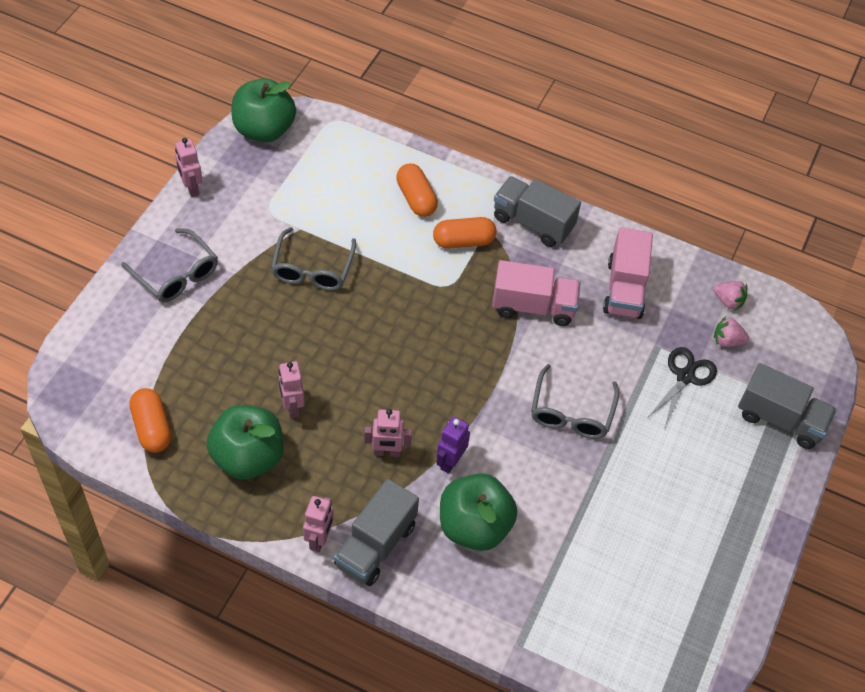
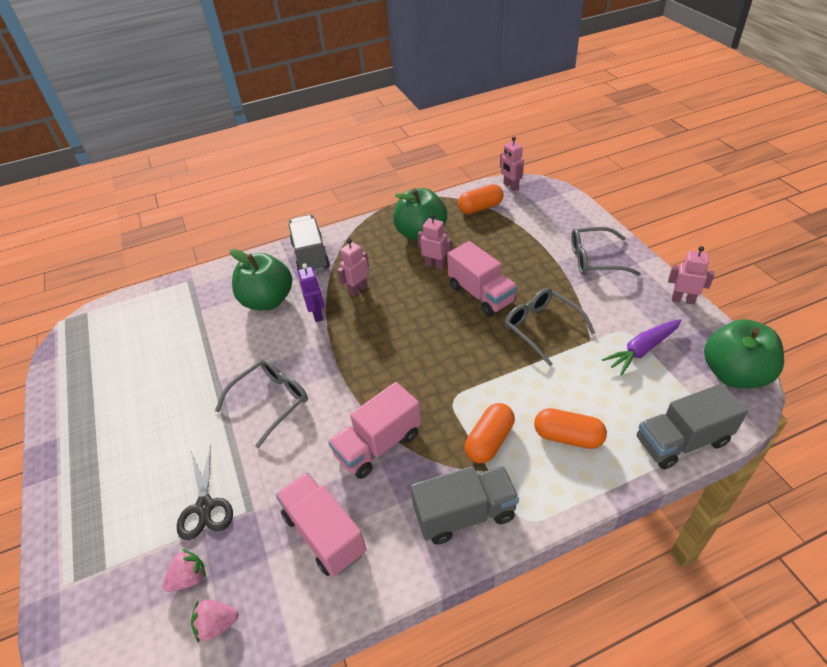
camera: 140 degrees right, 10 degrees down
orange capsule [130,388,171,453] -> orange capsule turned 45 degrees counterclockwise [458,184,504,214]
pink robot [303,496,334,552] -> pink robot moved to [500,137,524,191]
grey glasses [531,364,619,439] -> grey glasses turned 75 degrees clockwise [215,359,308,448]
grey truck [738,363,837,449] -> grey truck moved to [637,384,748,469]
none -> pink truck [447,241,518,316]
none -> purple carrot [602,319,681,375]

